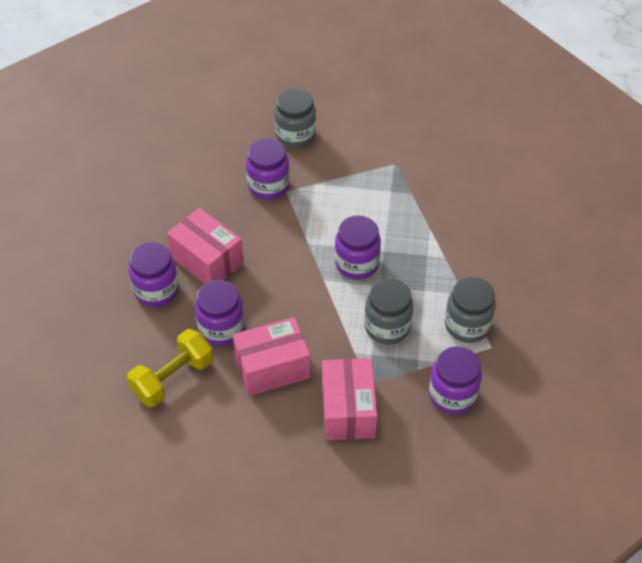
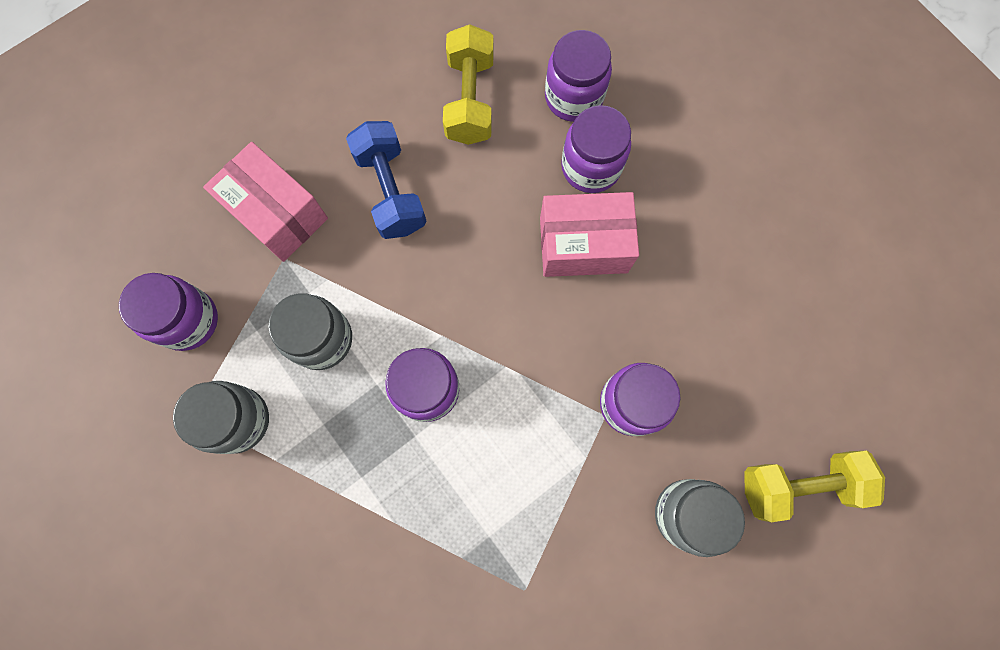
camera: 135 degrees right, 25 degrees up
purple jar [195,280,245,346] -> purple jar moved to [545,30,612,122]
pink box [233,317,311,396] -> blue dumbbell [346,121,426,239]
none -> yellow dumbbell [744,451,885,522]

